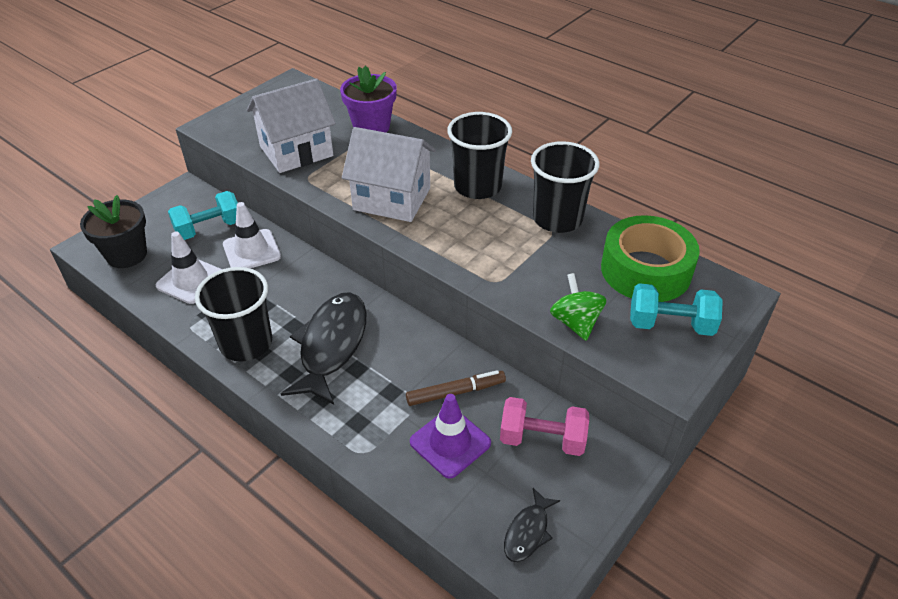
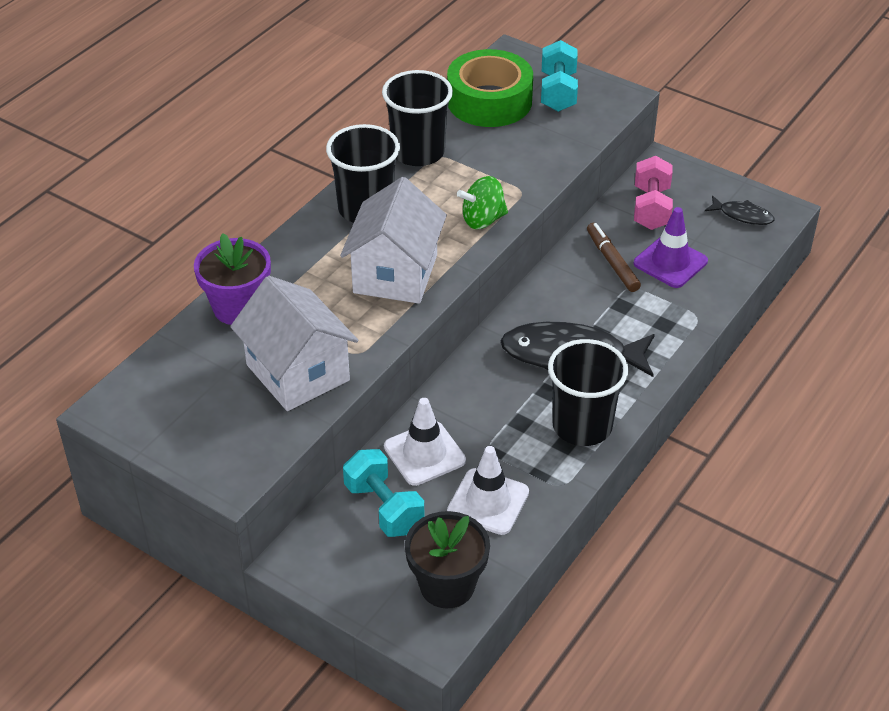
camera: 95 degrees left, 0 degrees up
green spinning top [550,273,606,341] -> green spinning top moved to [457,176,508,229]

